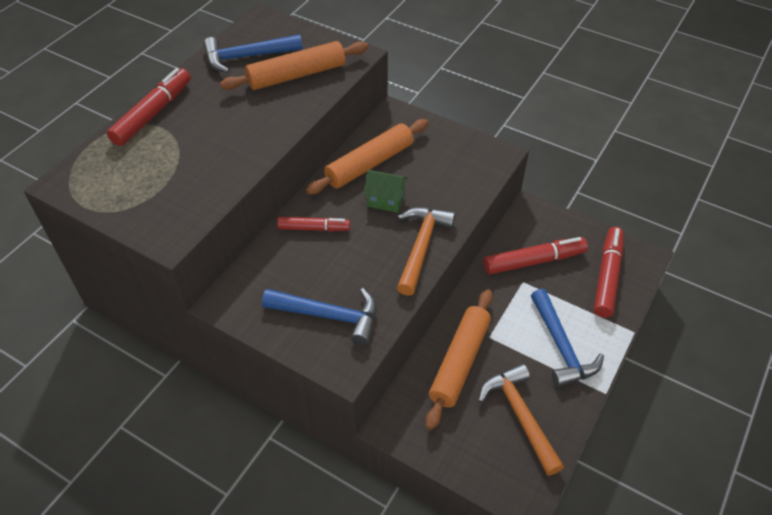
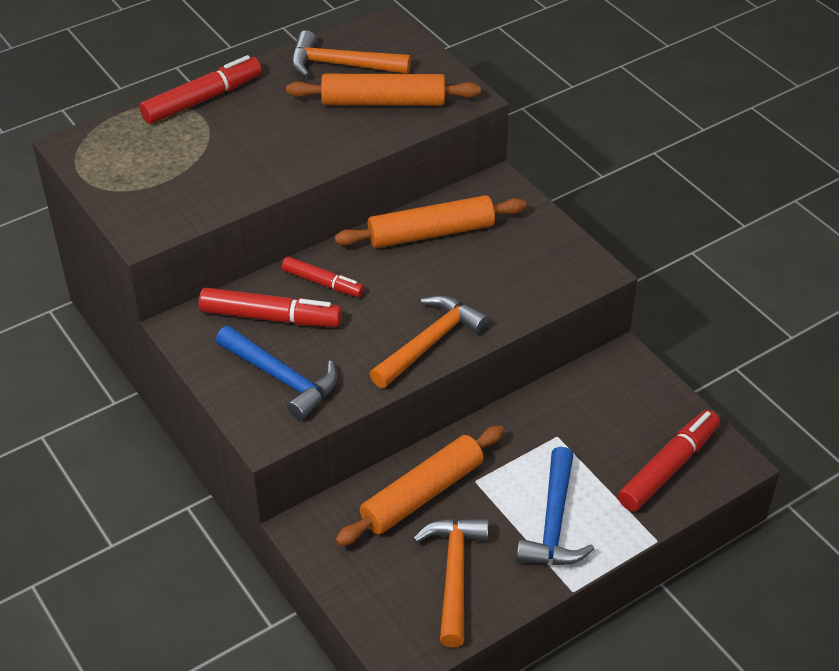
camera: 25 degrees right, 5 degrees down
blue hammer [203,34,302,73] -> orange hammer [291,30,411,77]
green house [363,170,408,213] -> none
red marker [484,237,588,275] -> red marker moved to [199,287,342,327]

